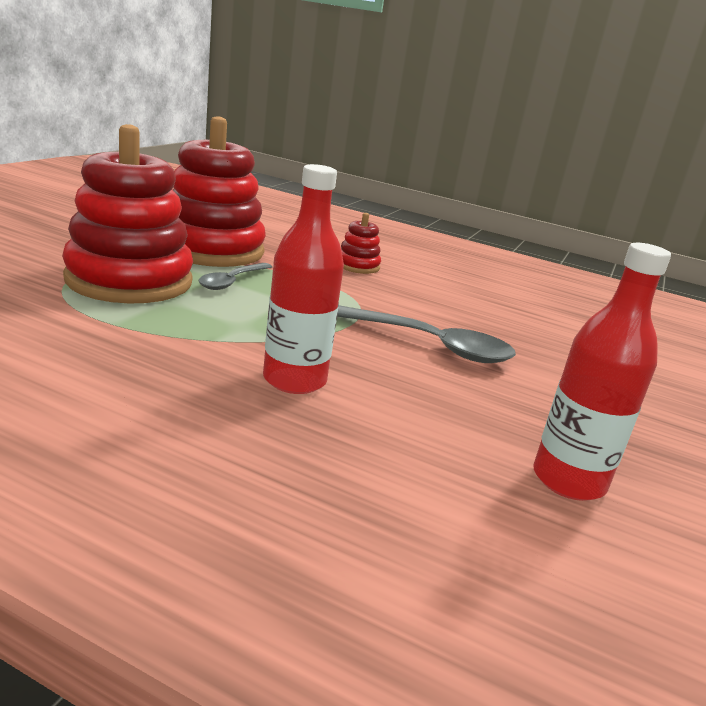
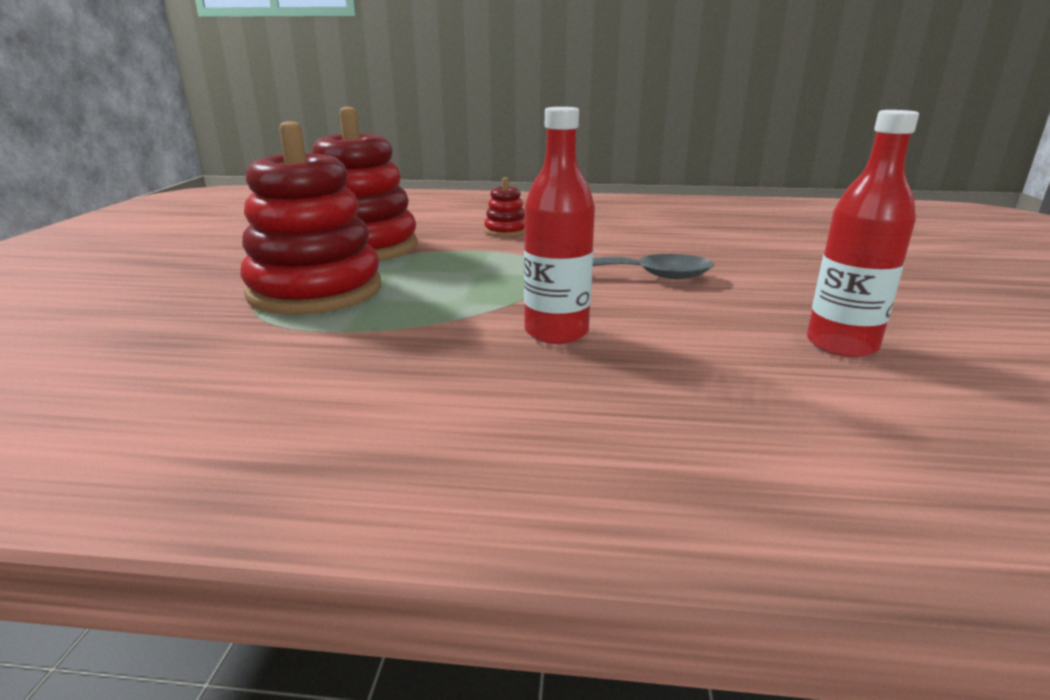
camera: 15 degrees left, 0 degrees up
grey spoon [198,263,272,290] -> none

